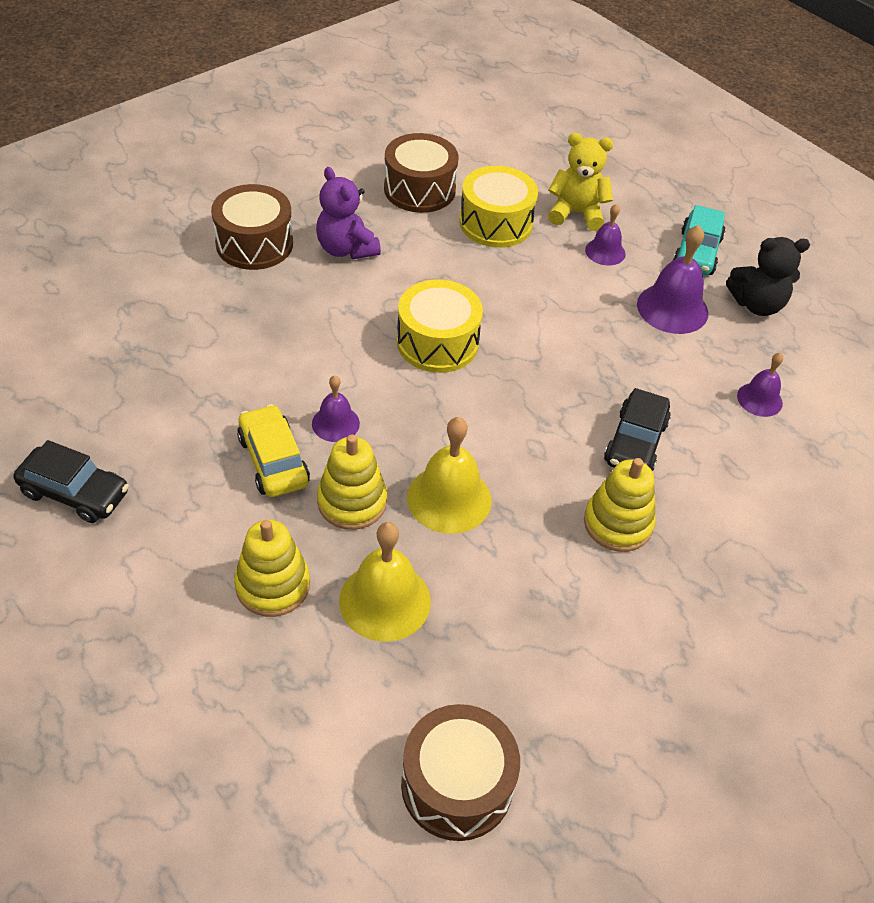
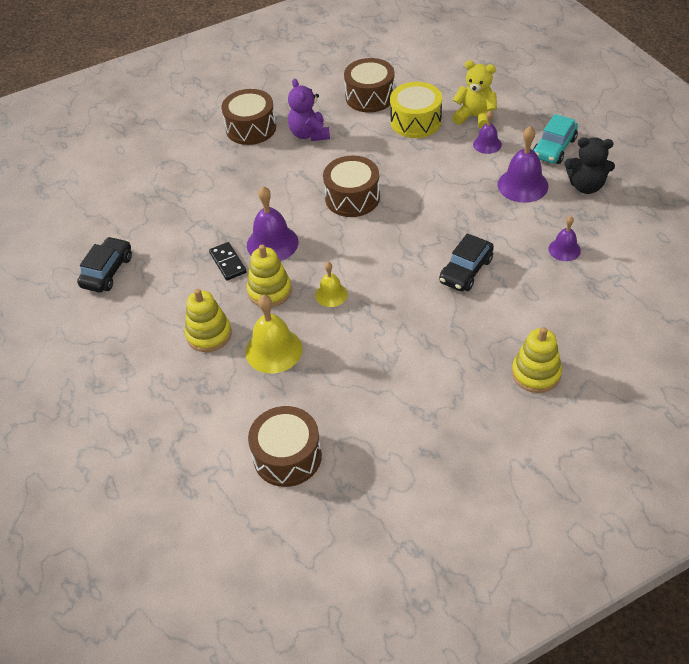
camera: 20 degrees right, 0 degrees up
black car [14,440,129,523] -> black car turned 105 degrees counterclockwise [77,237,132,292]
yellow car [237,404,310,497] -> black domino [209,242,247,280]
purple bell [312,375,360,442] -> purple bell [247,186,298,261], size x1.69
yellow drum [397,279,483,373] -> brown drum [323,155,380,217]
yellow bell [407,417,491,534] -> yellow bell [315,262,348,307], size x0.59
yellow stacking toy [584,458,656,552] -> yellow stacking toy moved to [512,327,562,393]

